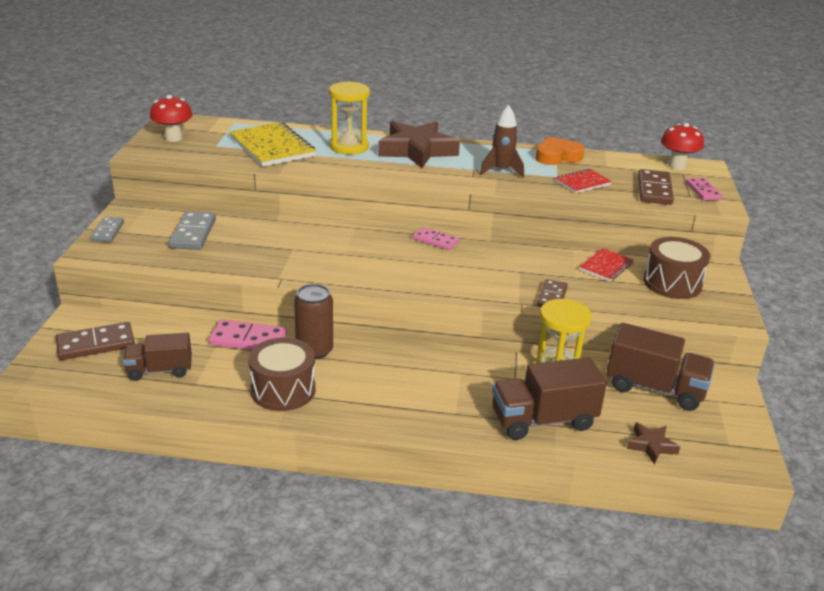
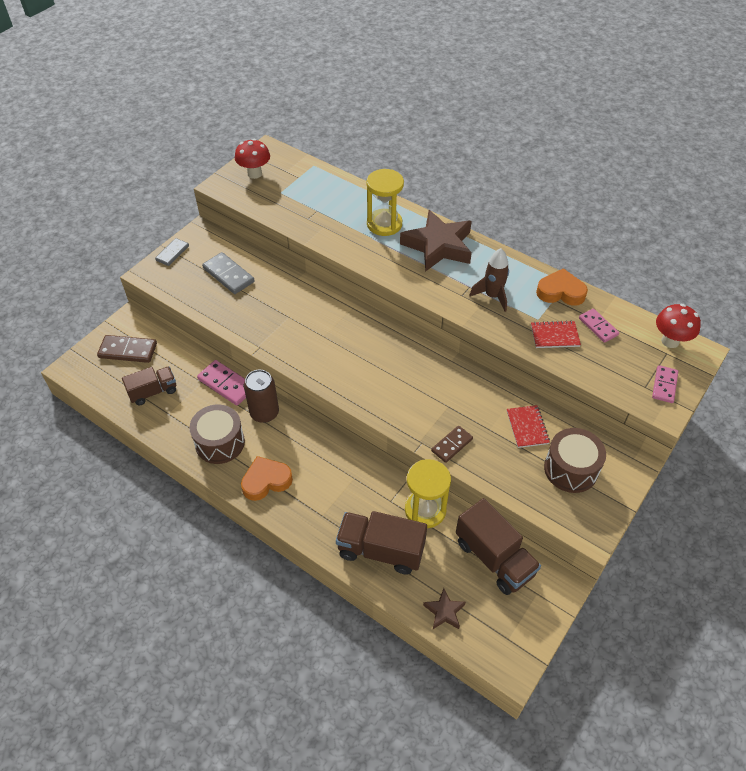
camera: 30 degrees right, 20 degrees up
brown truck [123,333,192,381] -> brown truck turned 135 degrees clockwise [122,367,176,405]
grey domino [168,211,216,250] -> grey domino turned 75 degrees counterclockwise [202,252,255,294]
yellow notebook [229,122,316,167] -> none
pink domino [413,227,459,250] -> pink domino moved to [579,309,619,343]
red notebook [579,248,634,282] -> red notebook turned 75 degrees counterclockwise [507,405,550,448]
brown domino [638,169,674,205] -> none
none -> orange heart [241,456,293,501]

